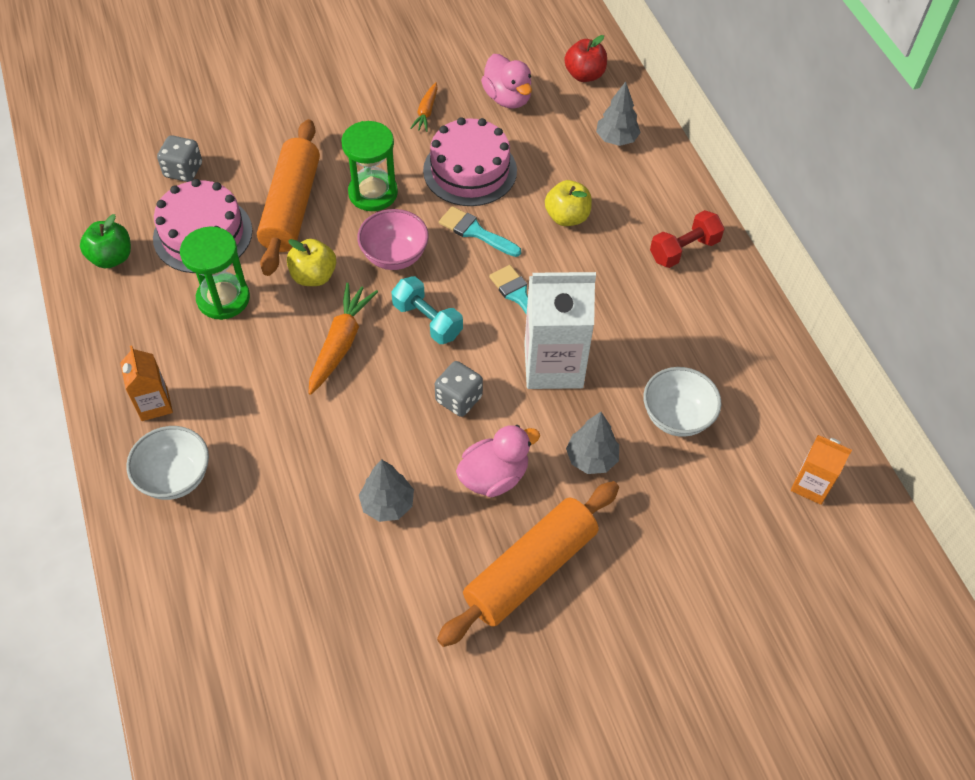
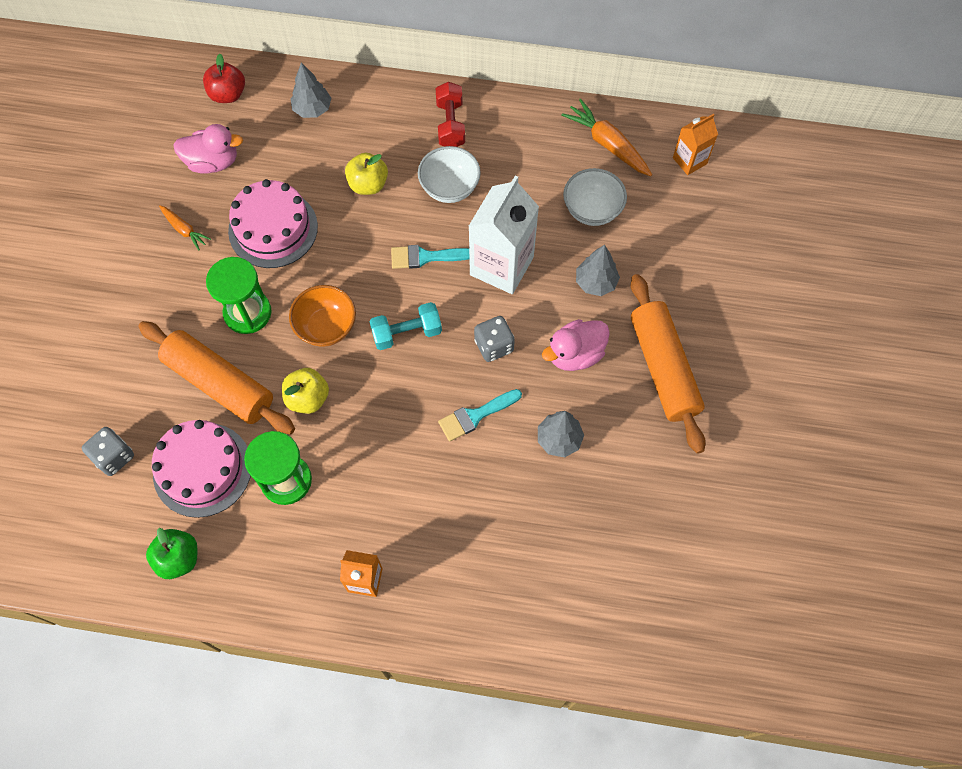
camera: 60 degrees left, 10 degrees up
white bowl [126,426,209,500] -> white bowl moved to [418,146,481,203]
orange carrot [309,283,378,395] -> orange carrot moved to [561,99,652,176]
pink bowl [357,209,429,270] -> orange bowl [289,285,356,347]
turquoise brush [439,206,521,257] -> turquoise brush moved to [438,389,522,442]
pink duck [456,425,540,497] -> pink duck turned 120 degrees counterclockwise [542,319,610,371]

